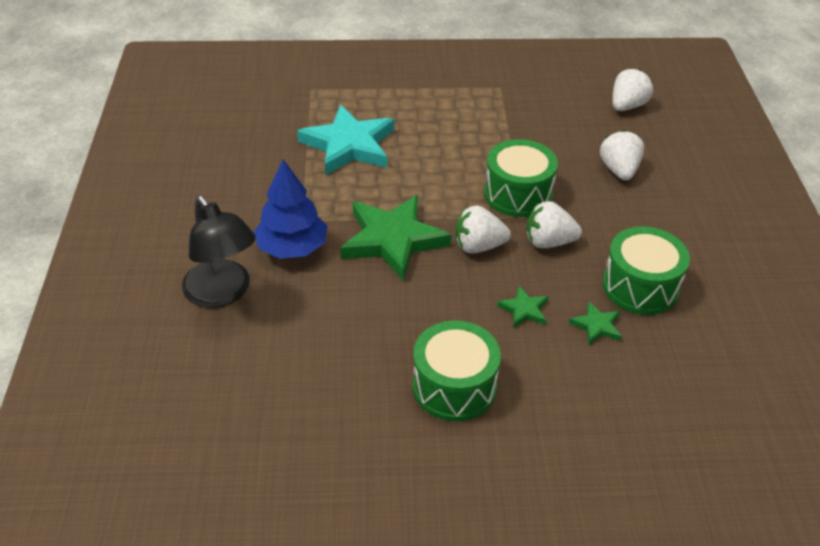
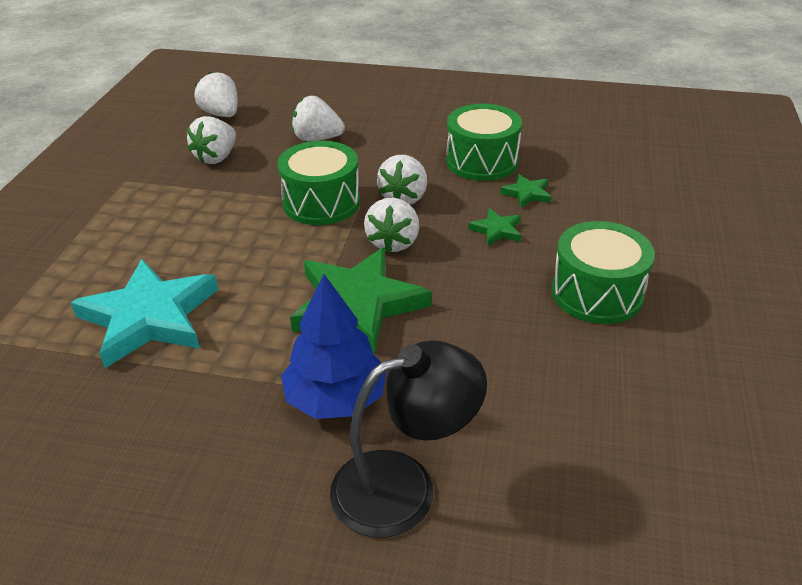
camera: 75 degrees left, 5 degrees down
none -> white strawberry [187,116,236,164]

